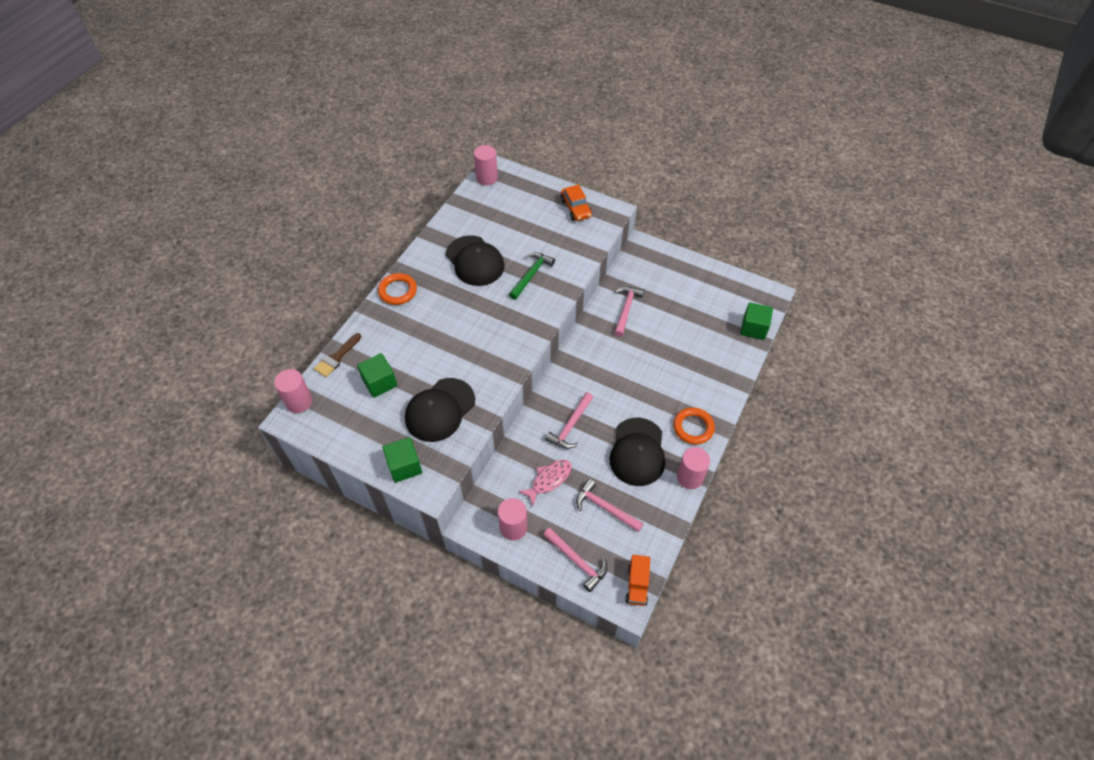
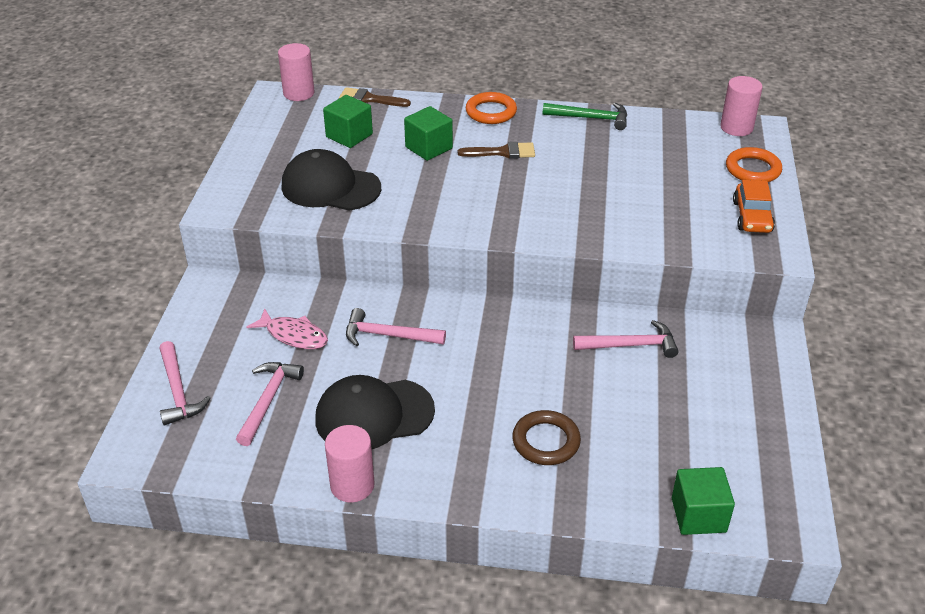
camera: 70 degrees right, 15 degrees down
green cube [383,437,422,483] -> green cube moved to [404,106,453,161]
black cap [446,235,505,286] -> none
pink cylinder [498,498,527,540] -> none
green hammer [509,252,555,300] -> green hammer moved to [543,103,627,130]
pink hammer [543,528,607,592] -> pink hammer turned 45 degrees counterclockwise [159,341,211,425]
orange car [561,184,592,221] -> orange car turned 45 degrees counterclockwise [733,180,775,233]
orange truck [626,555,650,606] -> none
orange ring [673,407,715,444] -> orange ring moved to [726,147,782,182]
none -> brown brush [458,142,535,159]
none -> brown ring [512,410,581,465]

